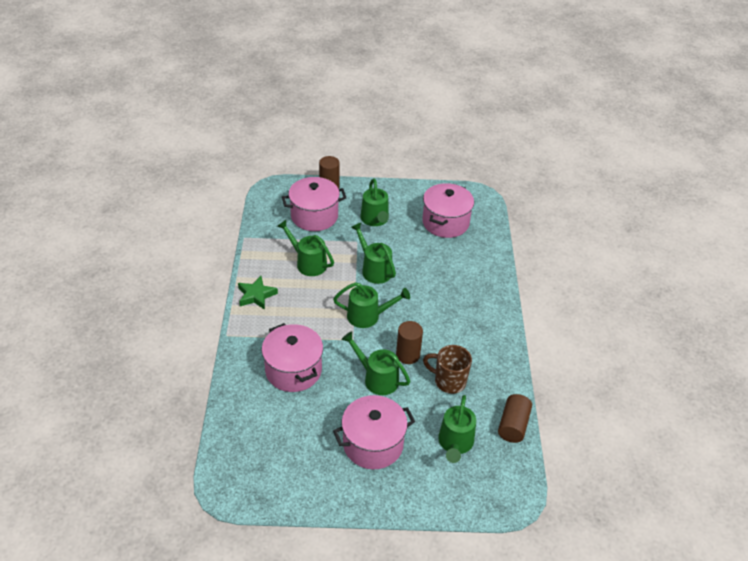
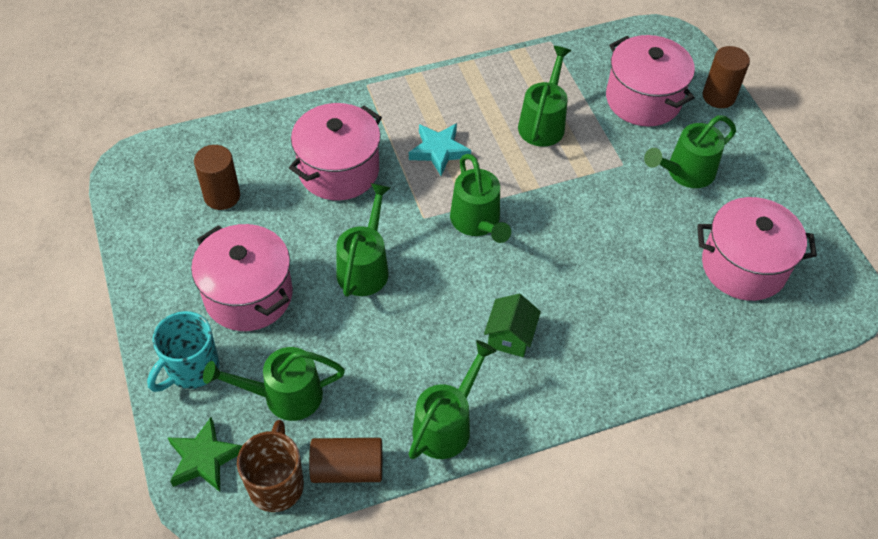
camera: 70 degrees right, 10 degrees up
green star [238,276,278,310] -> green star moved to [167,417,242,492]
green watering can [351,223,396,284] -> green watering can moved to [409,340,496,459]
brown cylinder [396,321,423,364] -> brown cylinder moved to [194,145,240,210]
brown mug [423,345,472,394] -> brown mug moved to [237,420,304,512]
none -> turquoise mug [147,311,219,392]
none -> turquoise star [409,123,471,176]
none -> green house [484,294,541,357]

